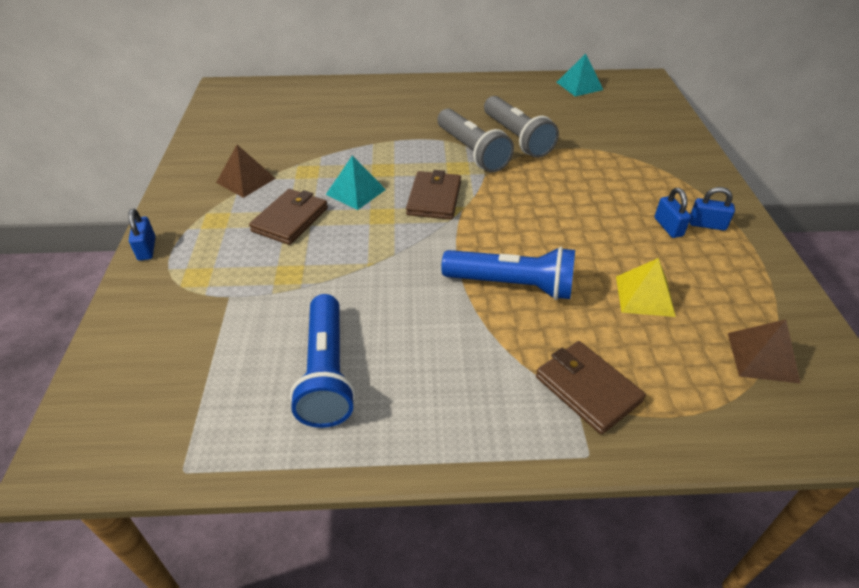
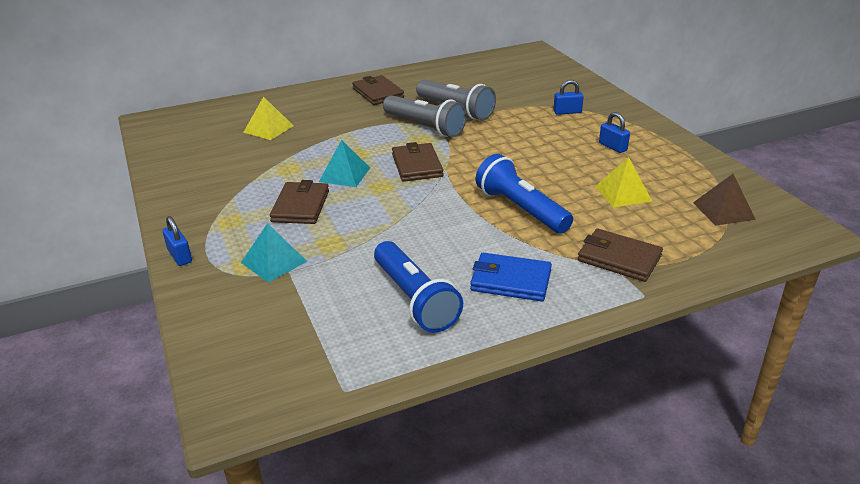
camera: 20 degrees left, 10 degrees down
brown pyramid [216,145,276,198] -> none
blue flashlight [441,247,575,300] -> blue flashlight turned 120 degrees counterclockwise [476,154,573,234]
turquoise pyramid [556,53,603,97] -> turquoise pyramid moved to [241,223,308,283]
blue padlock [689,187,735,231] -> blue padlock moved to [553,80,584,115]
none -> yellow pyramid [243,96,294,140]
none -> brown wallet [352,75,404,105]
none -> blue wallet [470,253,552,301]

